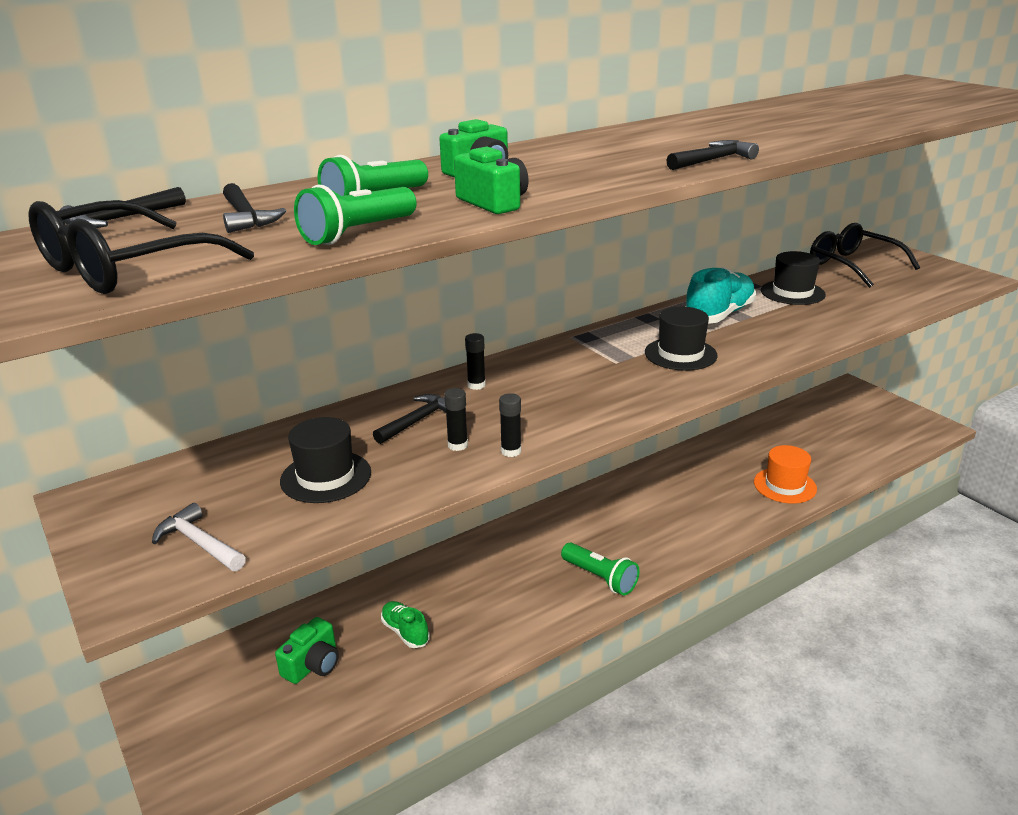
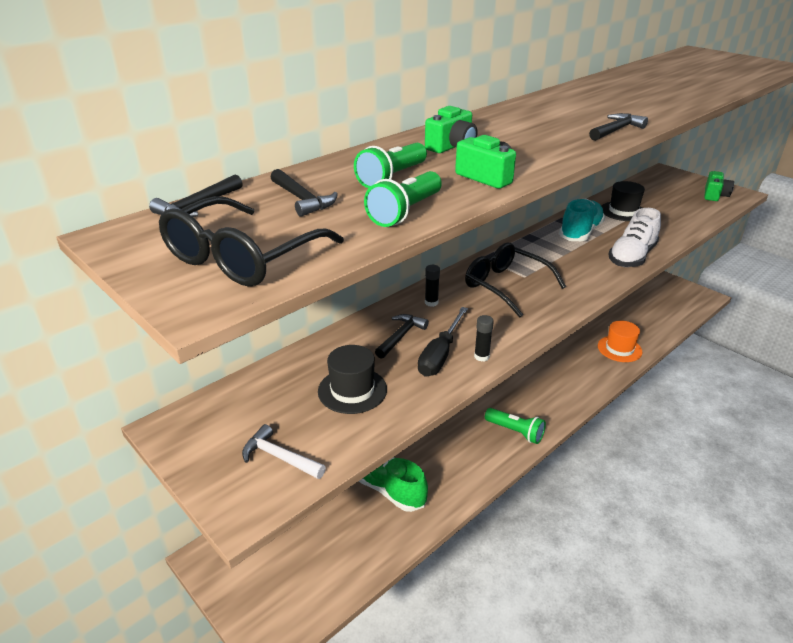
camera: 10 degrees left, 5 degrees up
green camera [275,617,339,684] -> green camera moved to [704,171,734,201]
green shoe [381,601,430,648] -> green shoe [359,457,428,512], size x1.76
black glue stick [444,388,468,451] -> black screwdriver [418,307,468,376]
black hat [645,307,718,371] -> none
black glasses [810,223,920,288] -> black glasses moved to [465,242,566,317]
none -> white shoe [608,208,661,267]

